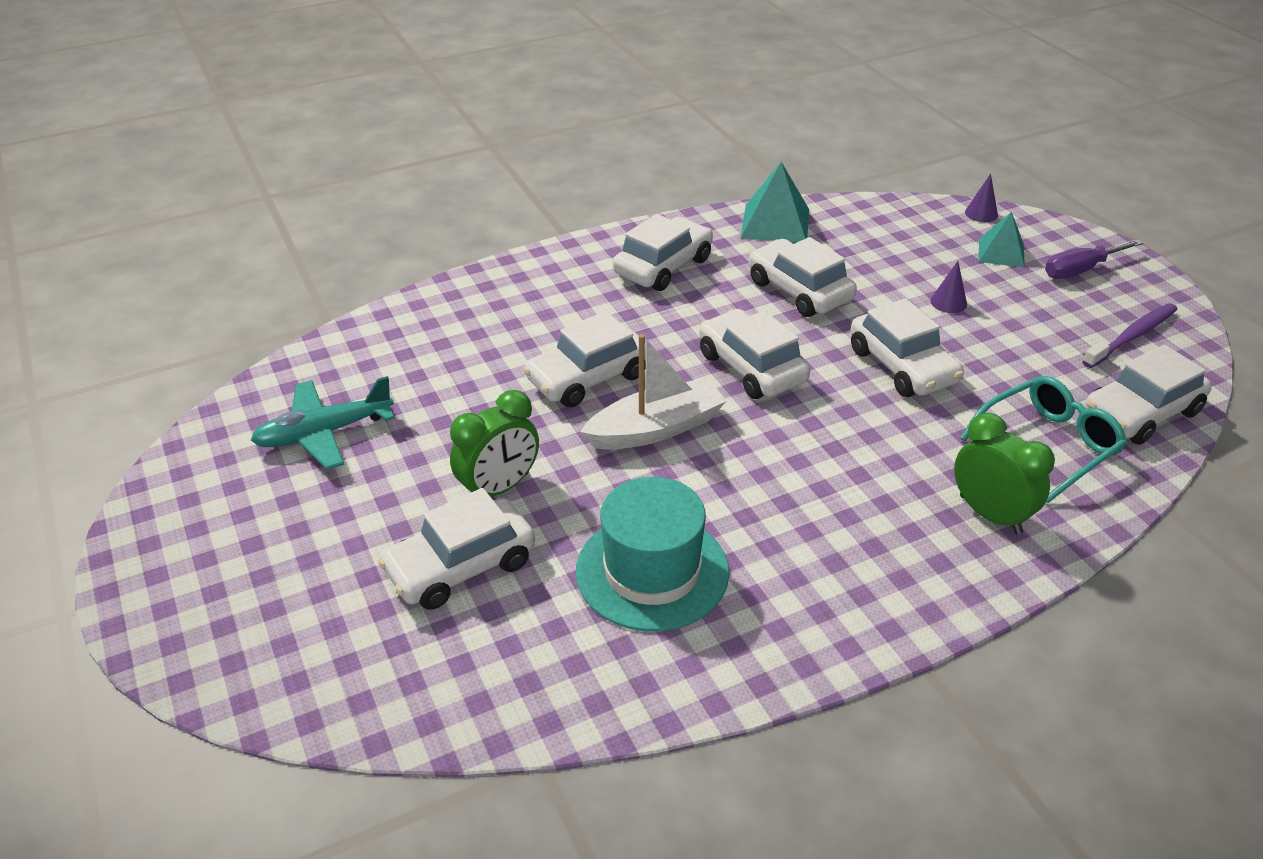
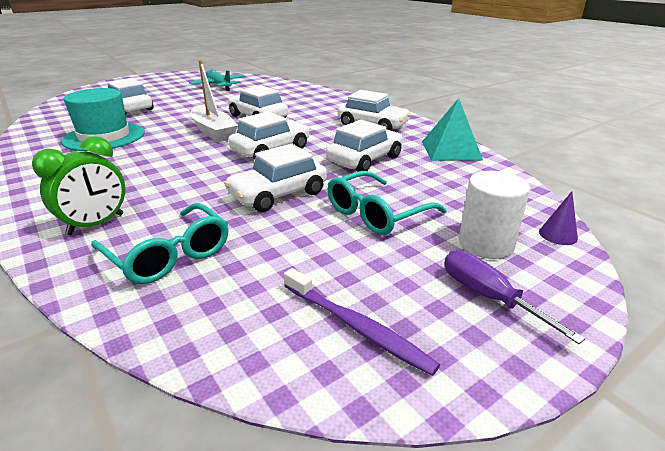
camera: 80 degrees right, 10 degrees down
green clock [450,390,539,497] -> none
purple cone [930,261,967,313] -> turquoise glasses [328,171,447,235]
turquoise pyramid [979,212,1025,267] -> white cylinder [459,171,530,259]
white car [1085,345,1212,445] -> none

